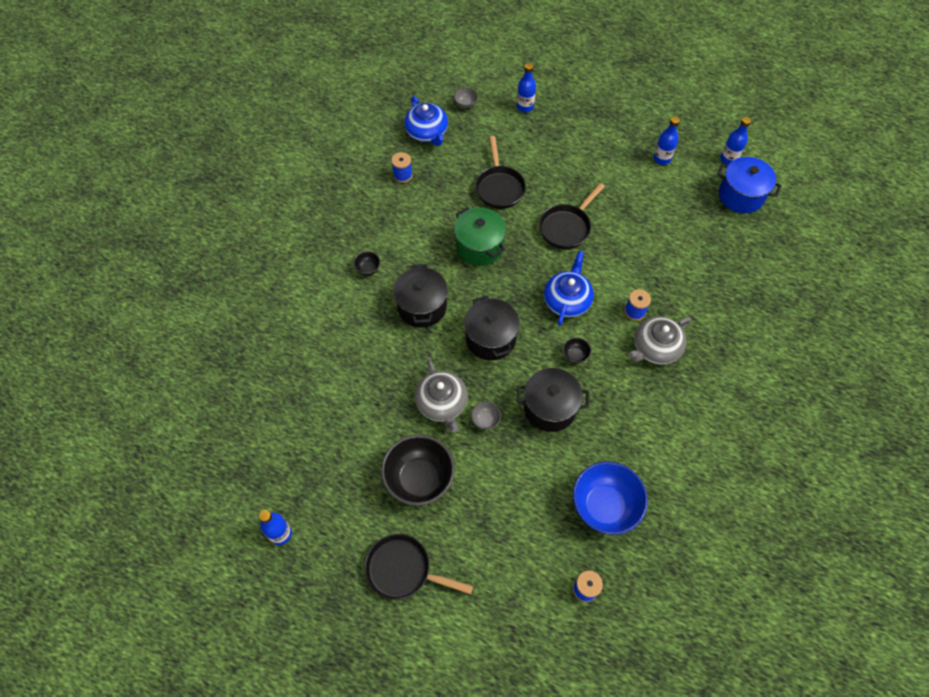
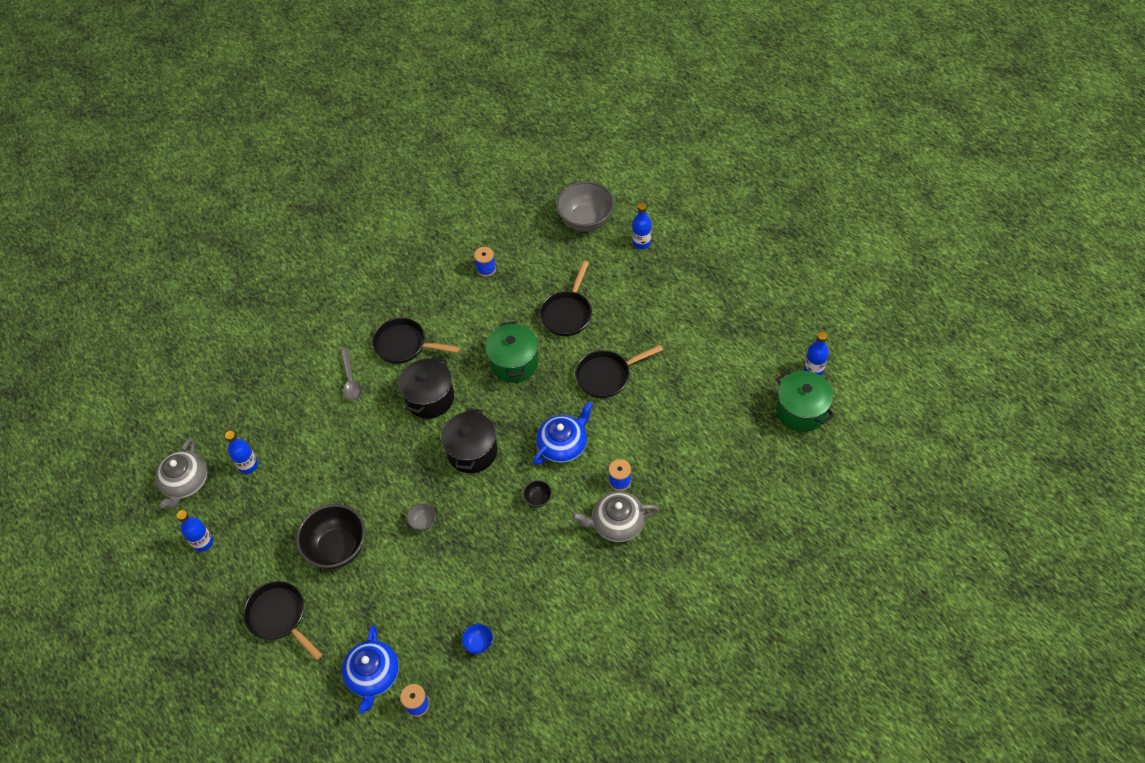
camera: 30 degrees right, 5 degrees down
black bowl [353,251,381,276] -> black pan [372,318,460,364]
blue teapot [404,96,448,146] -> blue teapot moved to [342,625,399,714]
grey teapot [415,359,468,432] -> grey teapot moved to [155,438,207,509]
grey bowl [454,88,478,108] -> grey bowl [556,181,615,232], size x2.31
black pot [517,368,589,432] -> none
blue bowl [573,462,648,535] -> blue bowl [462,624,493,654], size x0.43
blue bottle [653,116,680,165] -> blue bottle moved to [225,431,258,474]
blue pot [717,157,782,213] -> green pot [776,370,835,432]
none -> grey spoon [341,349,362,401]

